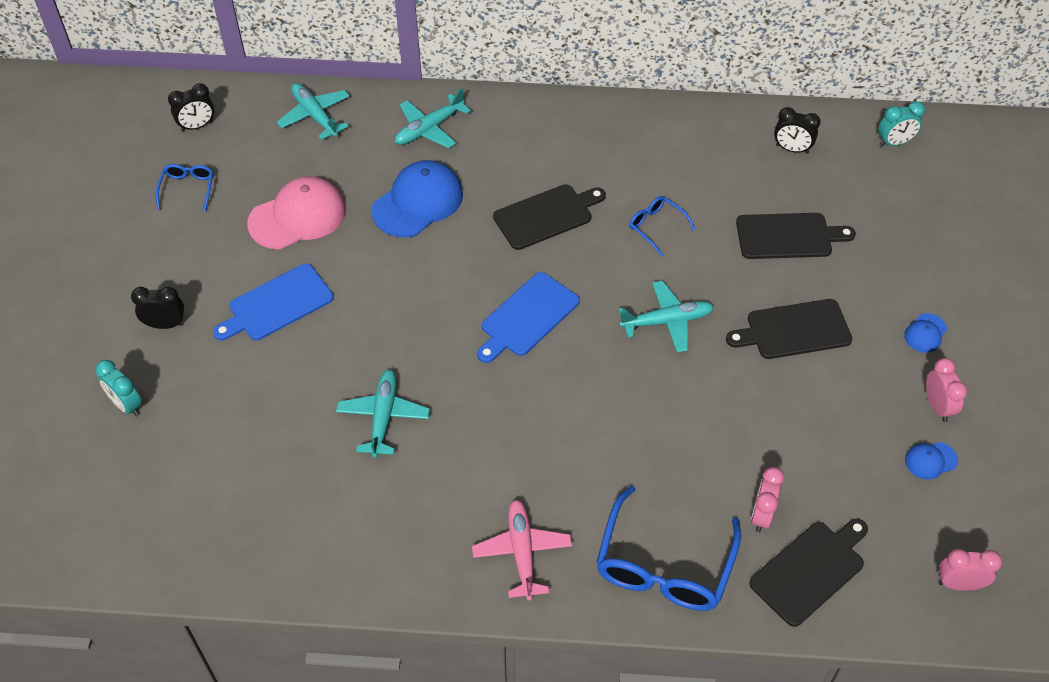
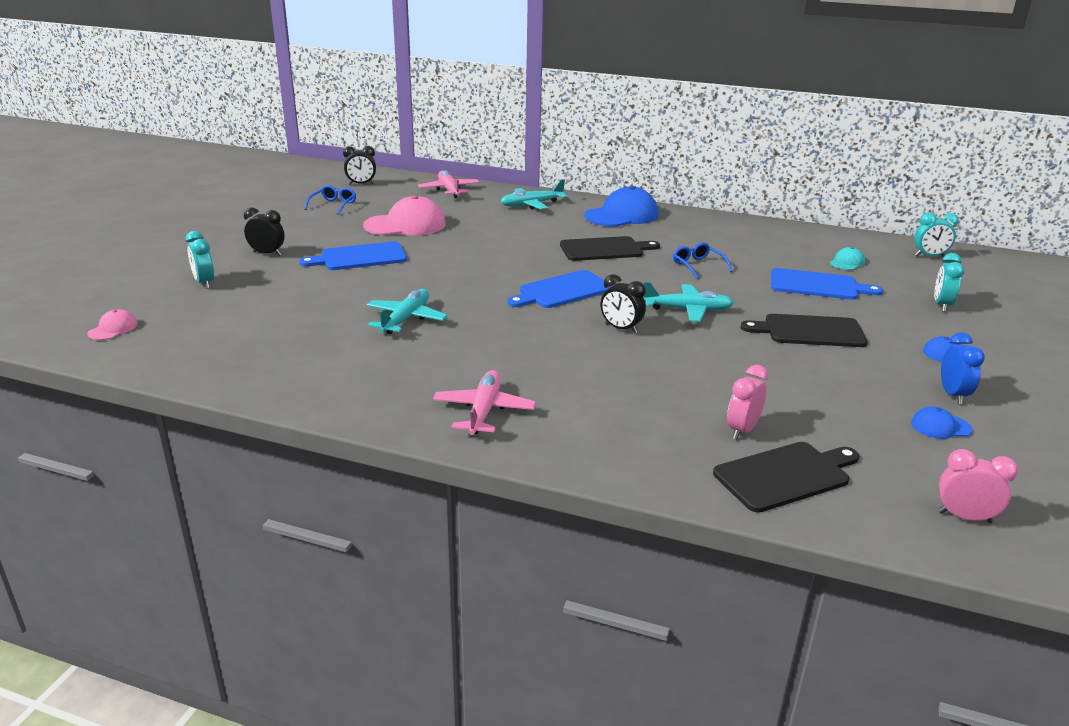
camera: 15 degrees right, 25 degrees down
turquoise plane [277,83,350,140] -> pink plane [418,170,479,198]
blue cap [372,160,463,237] -> blue cap moved to [584,186,658,227]
blue glasses [596,486,741,611] -> none
black cutting board [736,213,856,259] -> blue cutting board [771,268,883,300]
black clock [774,107,821,154] -> black clock moved to [601,274,646,334]
pink clock [926,358,967,422] -> blue clock [941,332,985,404]
none -> pink cap [87,309,138,340]
none -> turquoise cap [830,247,865,270]
none -> turquoise clock [934,253,965,312]

